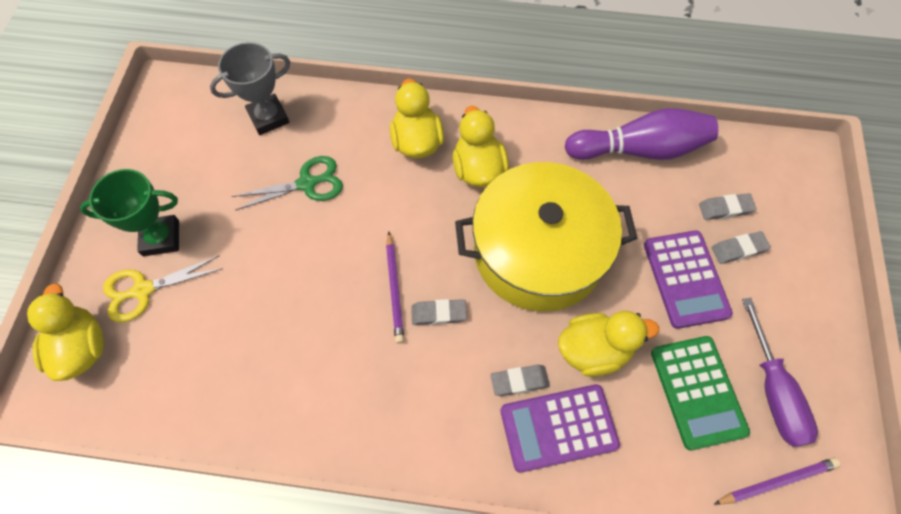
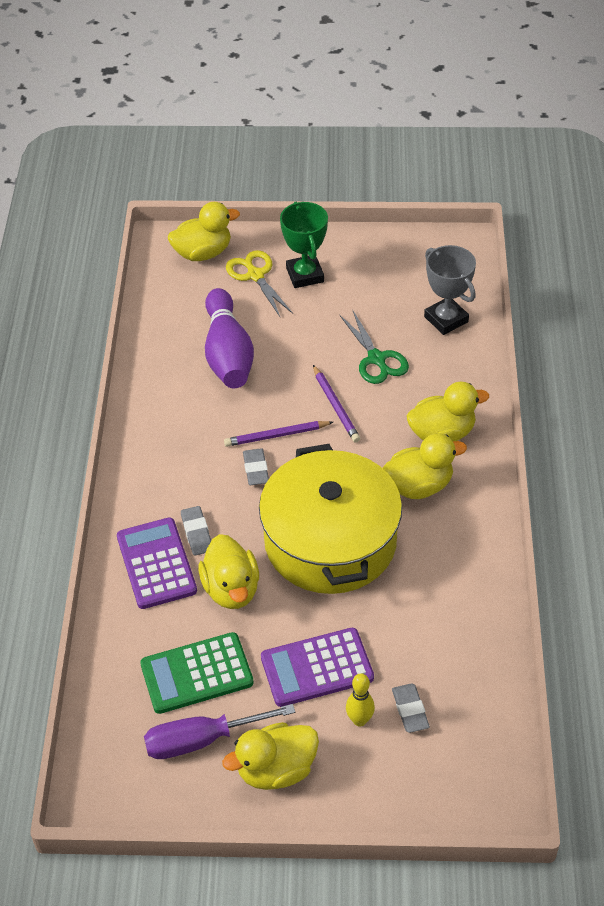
camera: 85 degrees right, 15 degrees down
purple bowling pin [565,108,718,160] -> purple bowling pin moved to [205,288,254,388]
grey eraser [712,231,771,264] -> yellow bowling pin [346,673,375,726]
purple pencil [714,458,840,505] -> purple pencil moved to [313,365,360,443]
none -> yellow duck [222,722,319,790]

